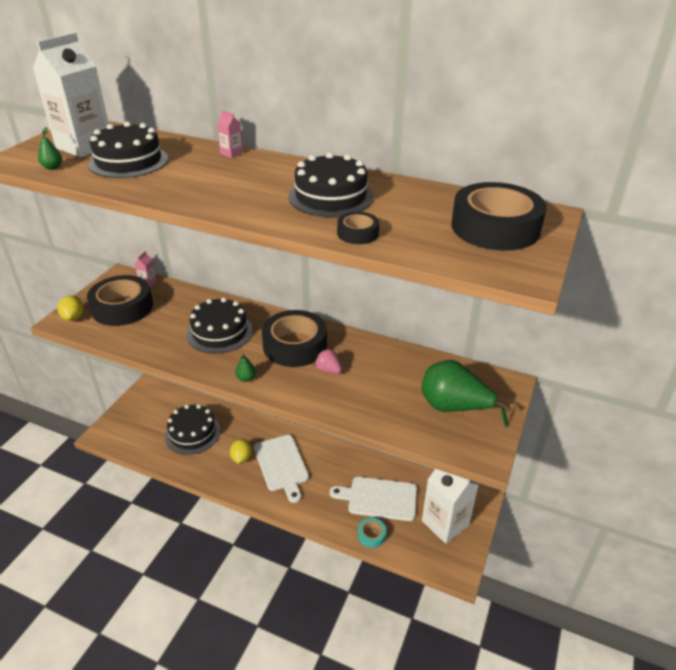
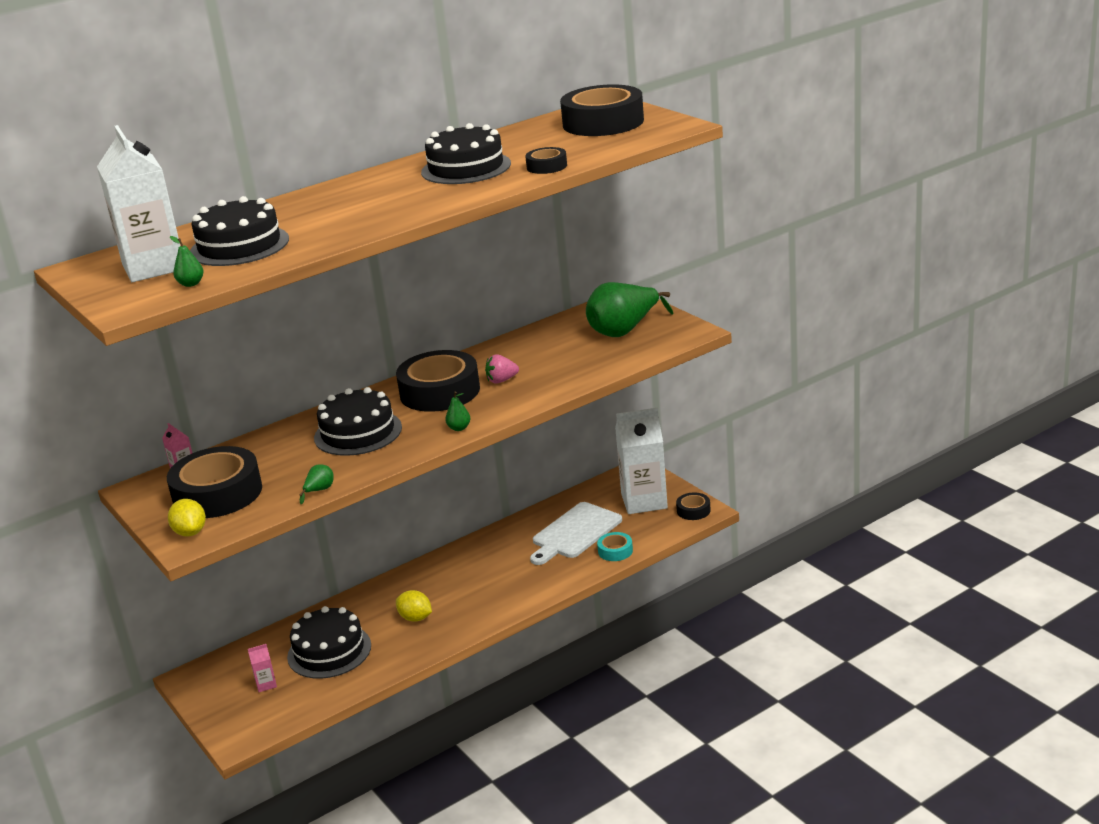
camera: 55 degrees left, 10 degrees down
yellow lemon [58,295,84,321] -> yellow lemon turned 45 degrees clockwise [168,499,206,537]
pink carton [217,110,243,158] -> pink carton moved to [248,644,277,692]
white cutting board [254,435,309,503] -> none
none -> green pear [300,464,334,504]
none -> black tape [676,492,711,520]

